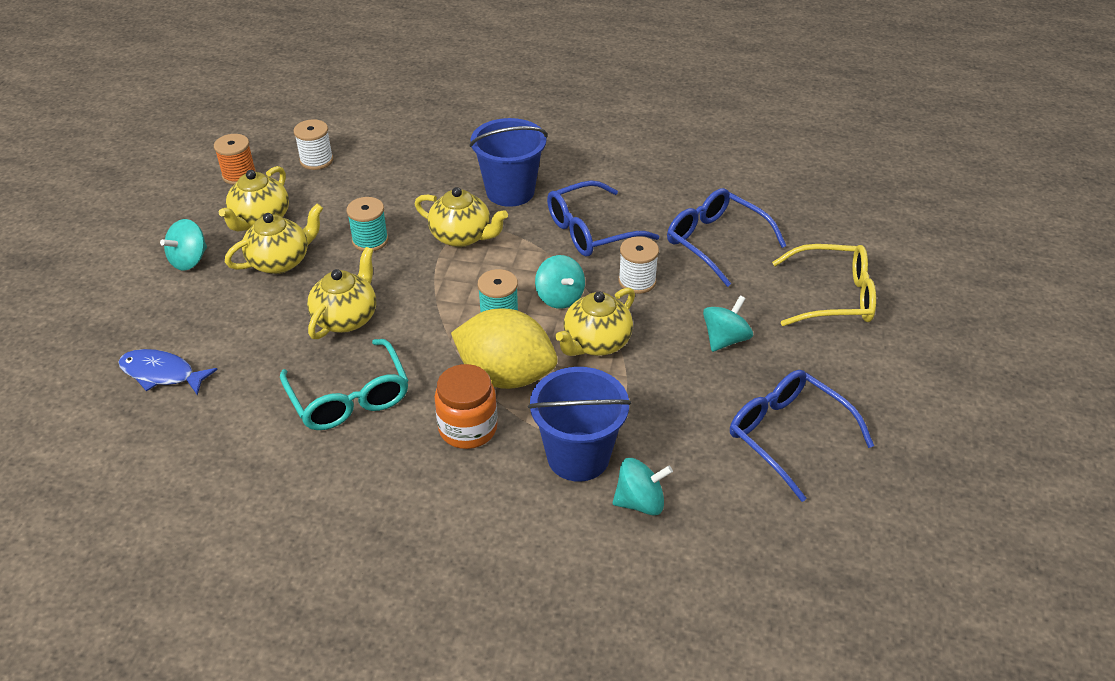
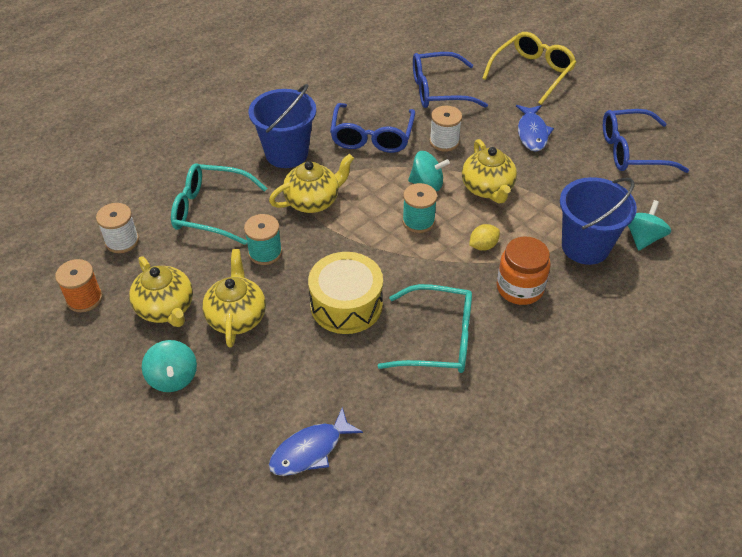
camera: 55 degrees left, 5 degrees up
yellow teapot [307,247,376,339] -> yellow drum [308,252,383,334]
yellow lemon [451,309,557,389] -> yellow lemon [469,224,500,251], size x0.41
turquoise spinning top [703,295,753,352] -> blue fish [516,105,554,152]
none -> turquoise glasses [171,163,267,245]

